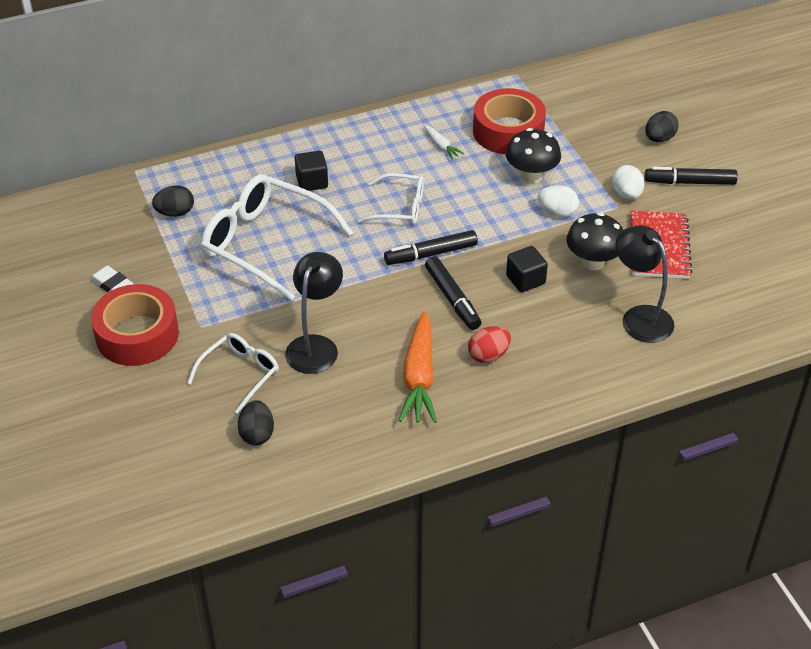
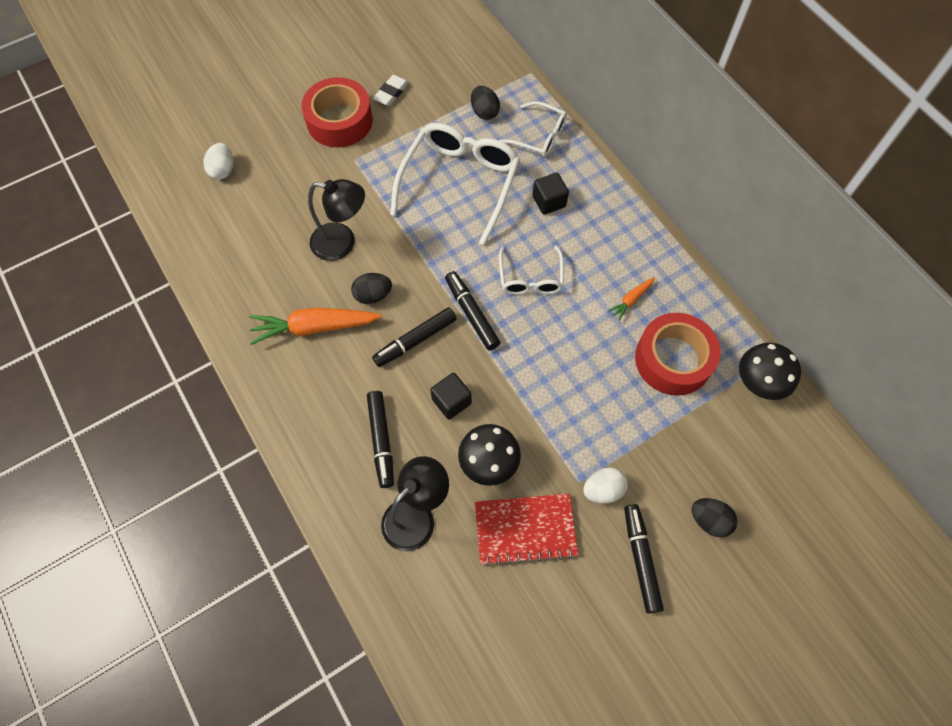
camera: 80 degrees right, 20 degrees up
white glasses [188,333,279,414] -> white glasses moved to [499,101,567,157]
black egg [238,400,274,445] -> black egg moved to [351,273,392,304]
white carrot [423,124,464,160] -> orange carrot [608,277,655,321]
red egg [468,326,511,363] -> none
black mushroom [506,128,561,183] -> black mushroom moved to [739,343,801,400]
white egg [538,185,579,217] -> white egg moved to [203,143,233,179]
none -> black marker [367,391,394,488]

